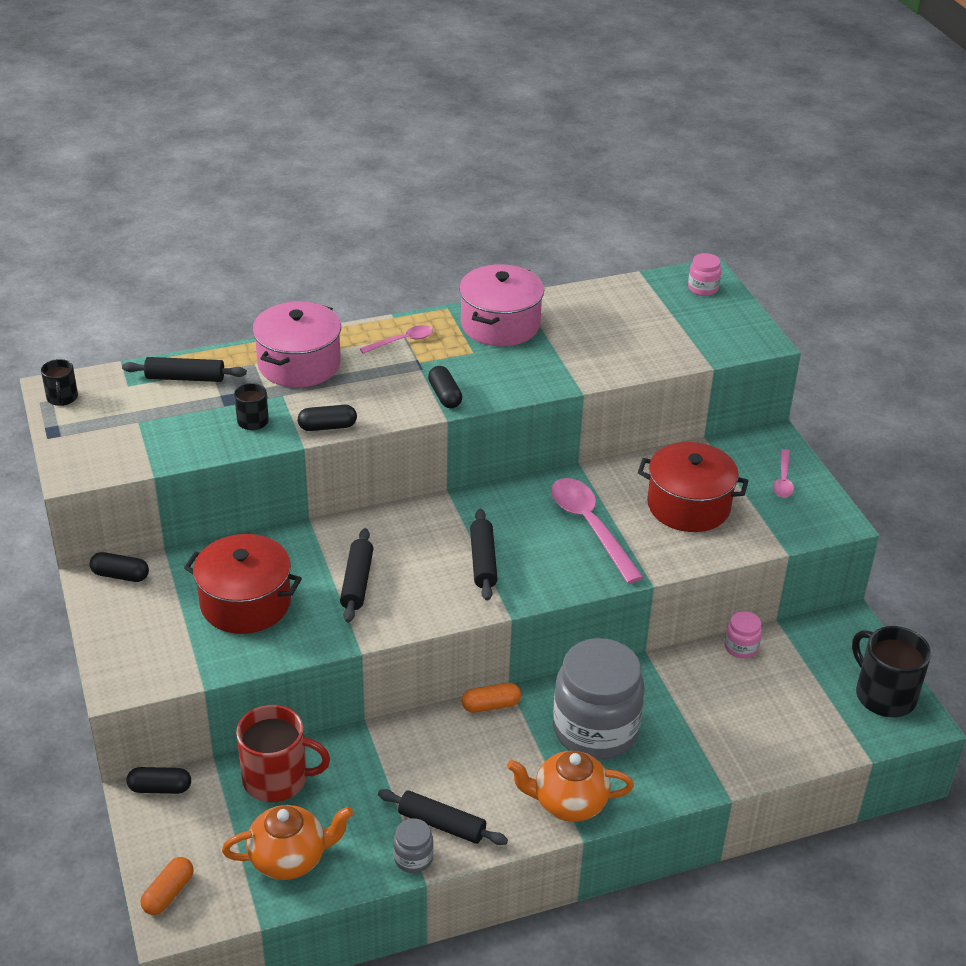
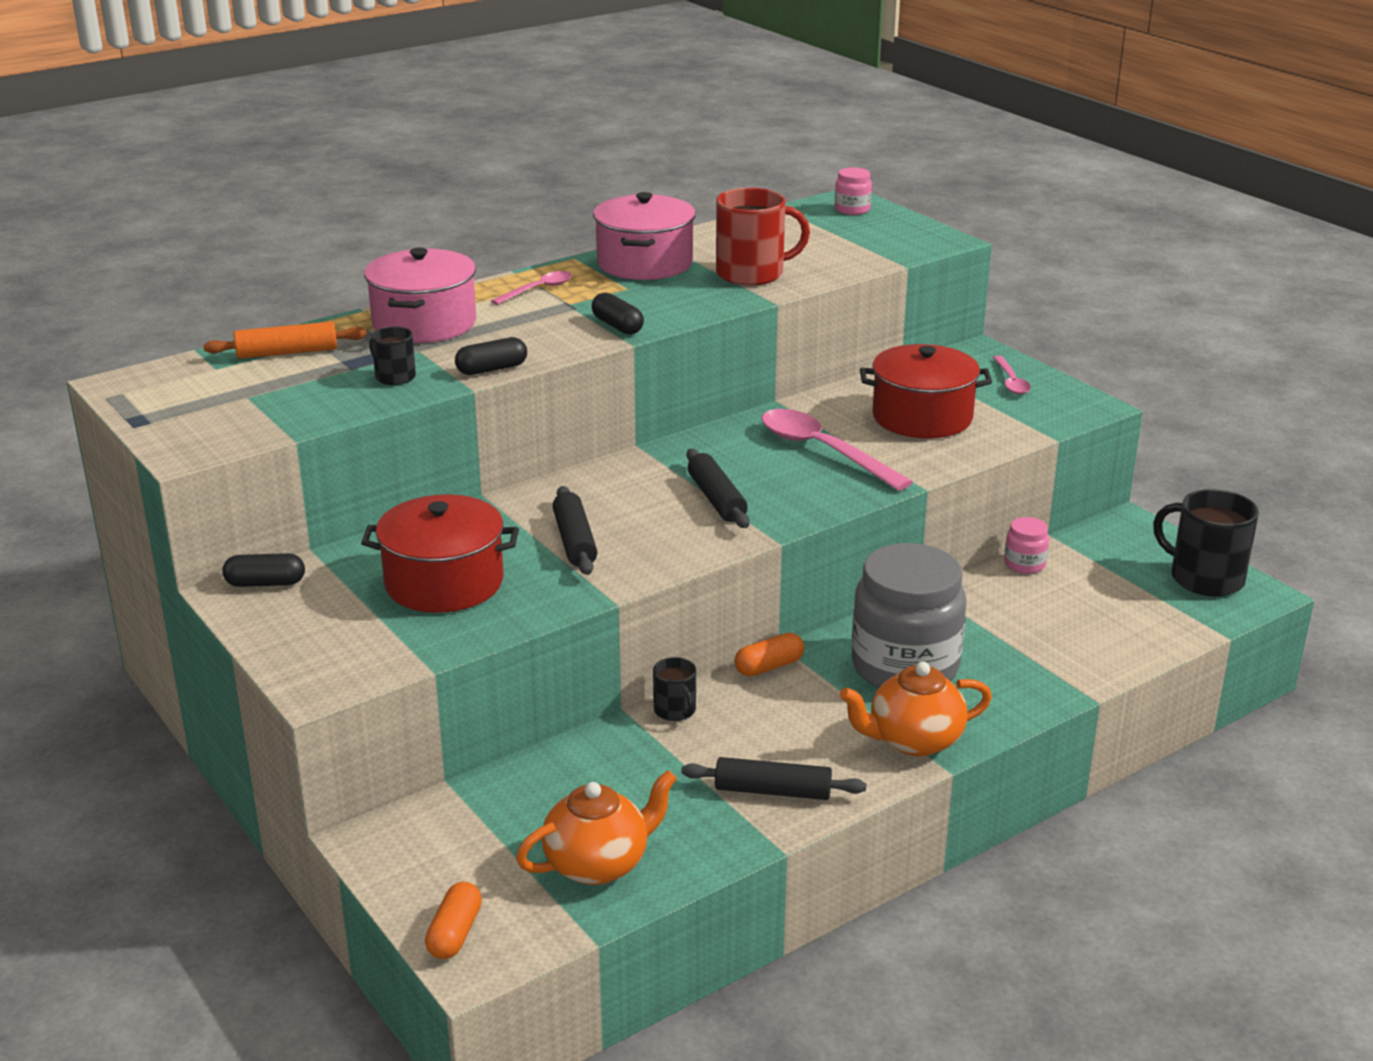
camera: 15 degrees left, 10 degrees down
black mug [41,359,78,406] -> black mug moved to [653,657,696,721]
black rolling pin [122,357,247,382] -> orange rolling pin [203,322,367,359]
black capsule [126,767,191,794] -> none
red mug [236,705,330,802] -> red mug moved to [716,188,810,286]
grey jar [393,818,434,873] -> none

